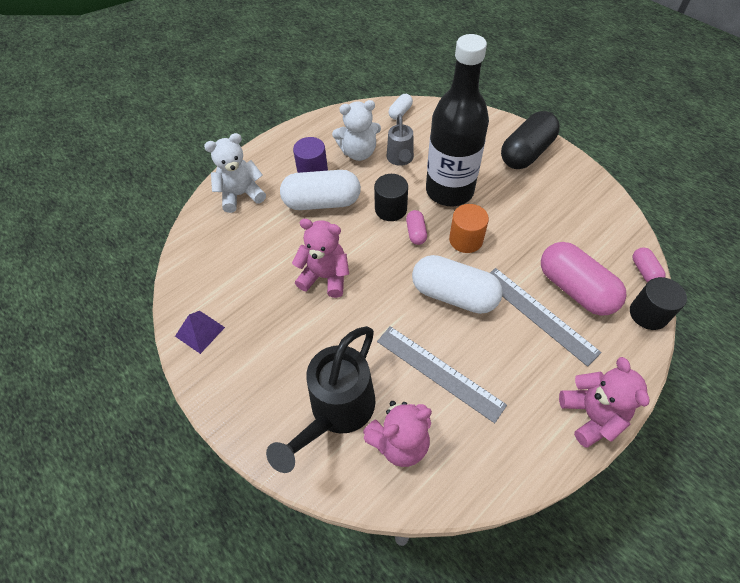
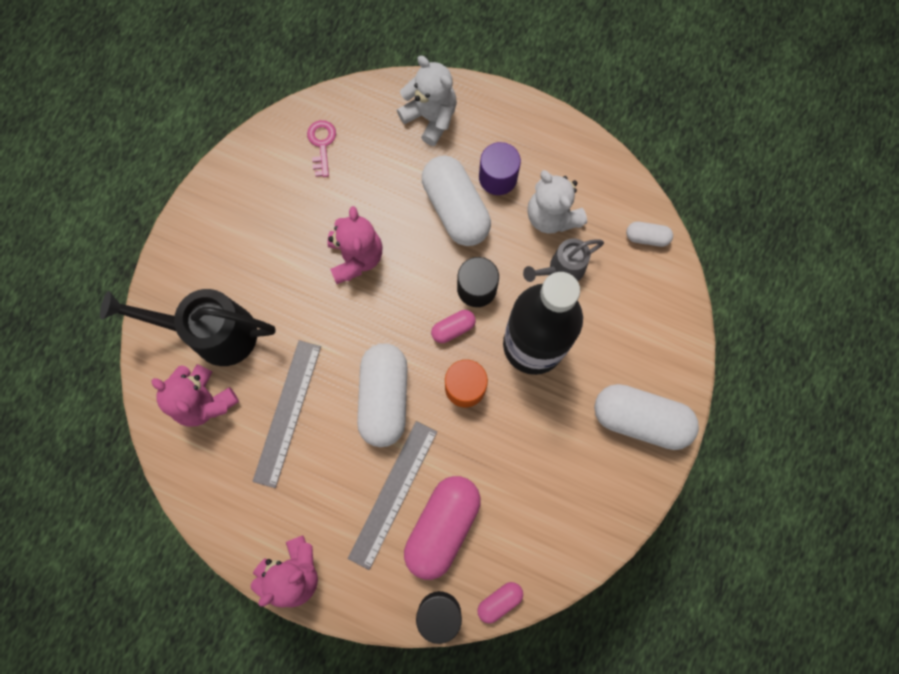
camera: 65 degrees right, 20 degrees up
purple pyramid [175,311,225,354] -> none
black capsule [501,111,560,169] -> white capsule [594,384,699,450]
none -> pink key [307,120,336,177]

